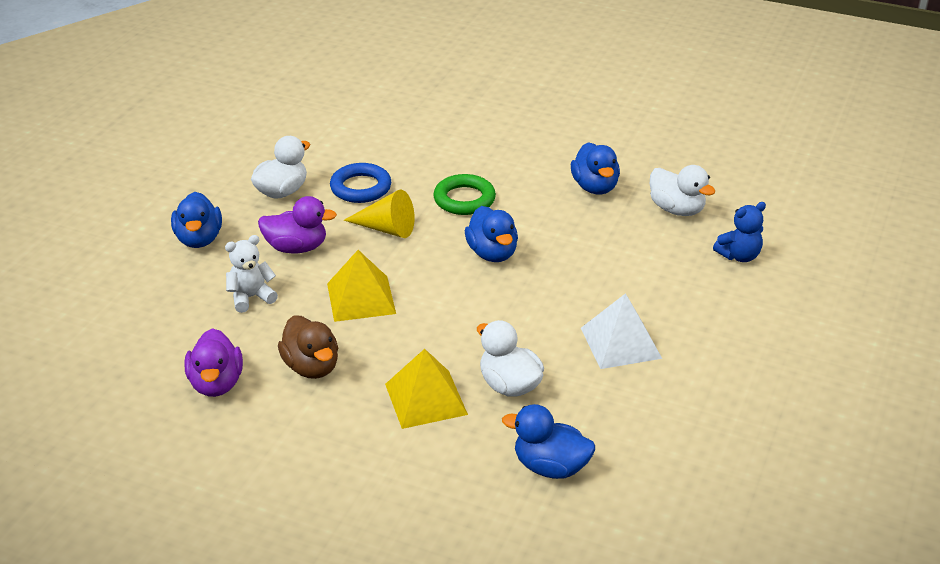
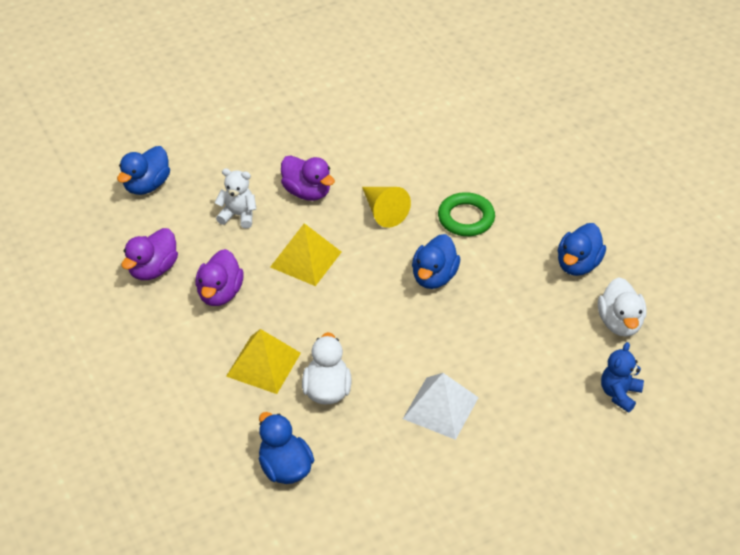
camera: 40 degrees right, 10 degrees up
blue duck [171,192,222,248] -> blue duck moved to [117,146,170,195]
white duck [251,136,310,199] -> none
brown duck [278,315,338,379] -> purple duck [195,249,244,306]
blue ring [330,163,391,203] -> none
blue teddy bear [713,202,766,262] -> blue teddy bear turned 105 degrees clockwise [601,342,644,413]

